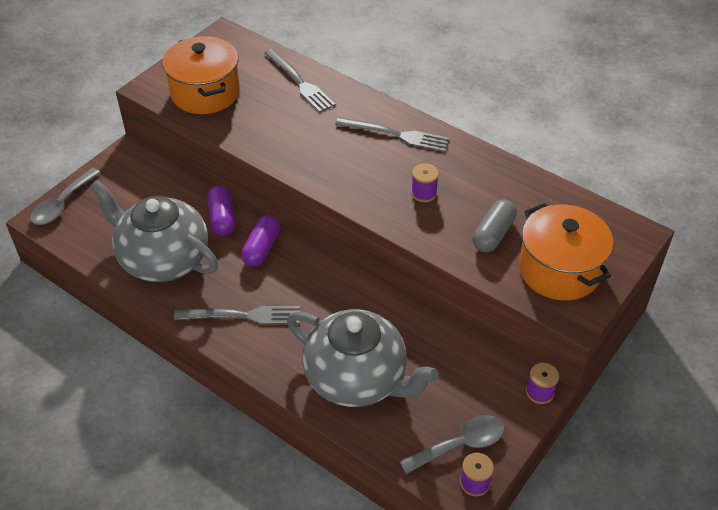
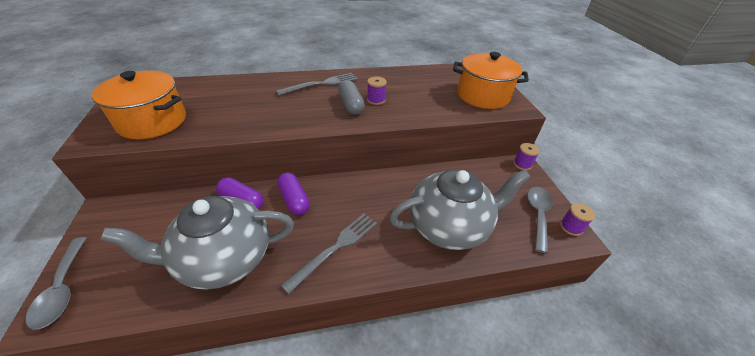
camera: 50 degrees left, 5 degrees down
grey fork [264,49,336,112] -> none
grey capsule [473,199,517,252] -> grey capsule moved to [338,80,365,115]

